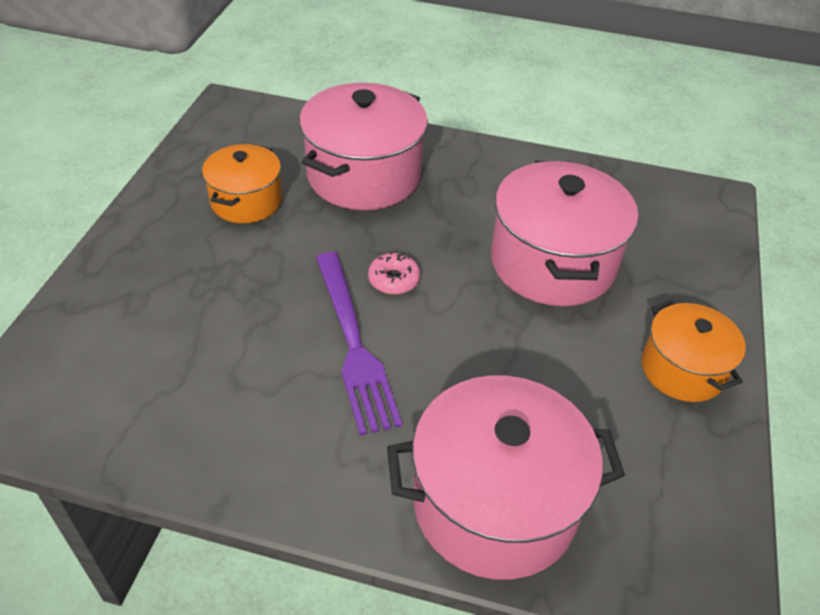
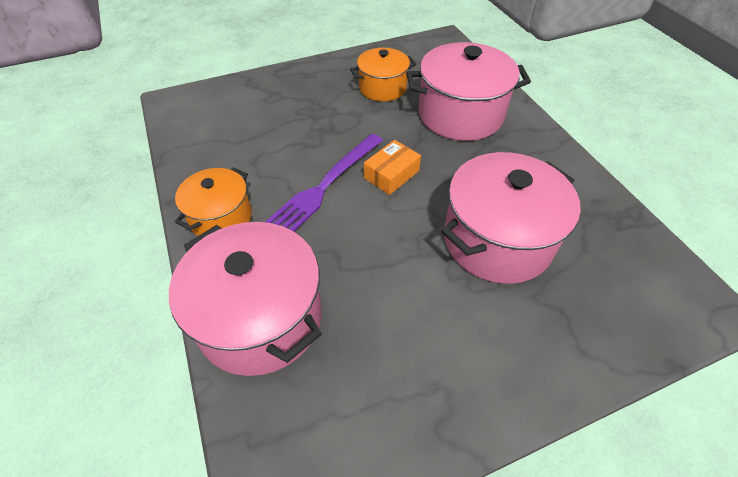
camera: 55 degrees right, 5 degrees up
pink donut [368,251,420,294] -> orange box [364,140,421,195]
orange pot [641,300,746,402] -> orange pot moved to [175,167,252,236]

